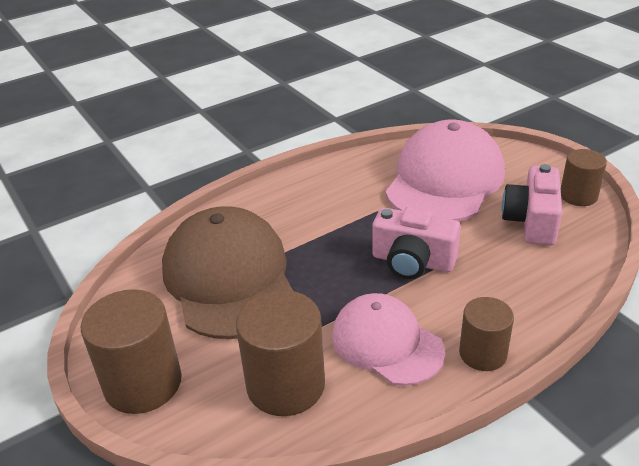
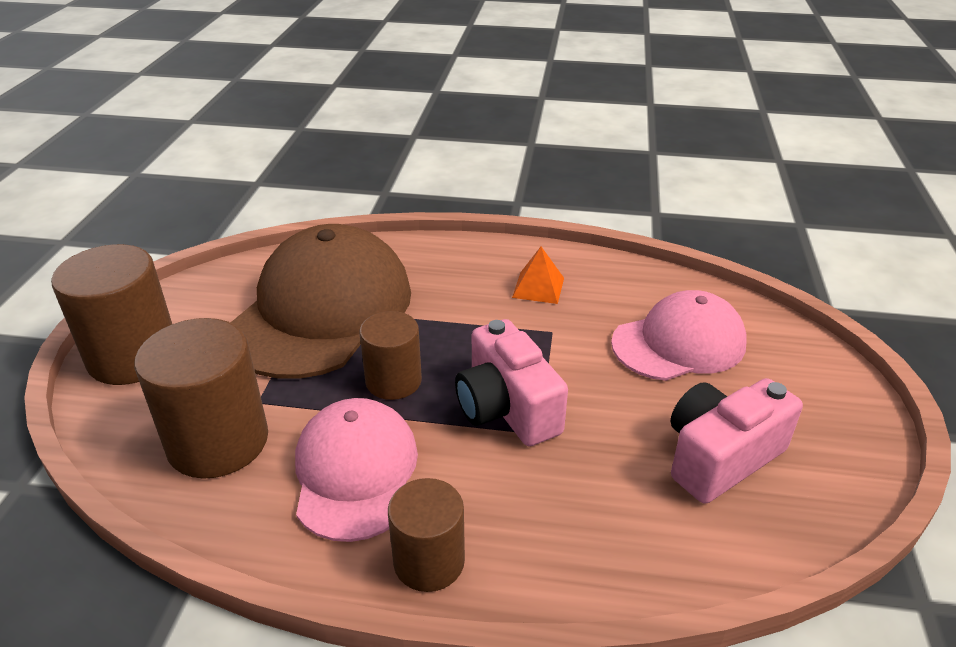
camera: 40 degrees right, 0 degrees up
pink cap [385,120,505,221] -> pink cap [611,290,747,381], size x0.63
brown cylinder [561,149,607,206] -> brown cylinder moved to [359,311,422,400]
none -> orange pyramid [512,247,564,304]

